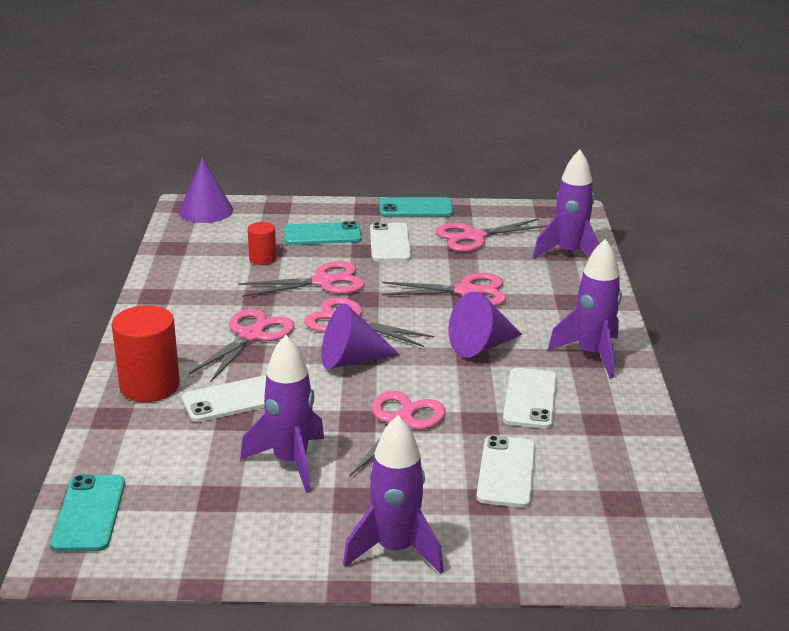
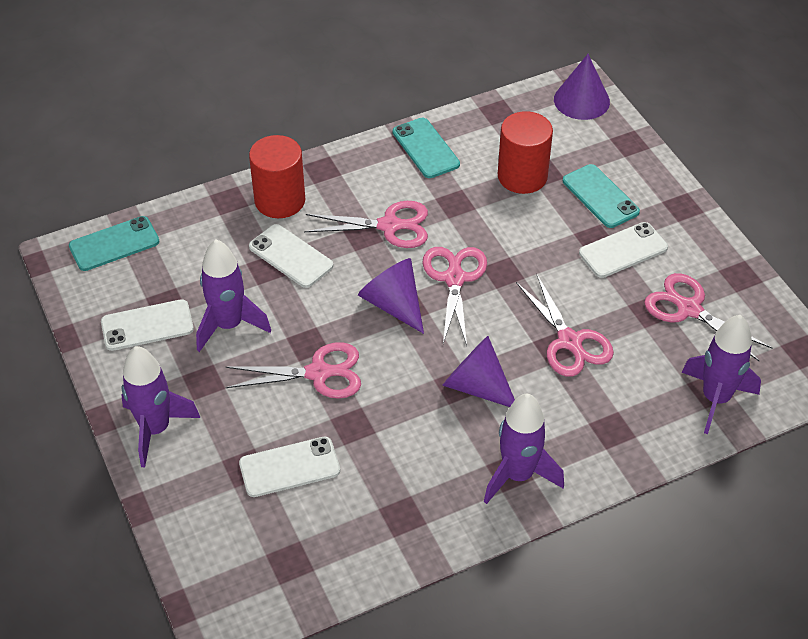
camera: 65 degrees right, 20 degrees up
pink scissors [238,261,365,297] -> none
red cylinder [248,222,276,265] -> red cylinder [498,111,553,194], size x1.83
turquoise phone [379,197,453,216] -> turquoise phone moved to [393,118,460,178]
white phone [503,368,557,429] -> white phone moved to [101,299,194,351]

